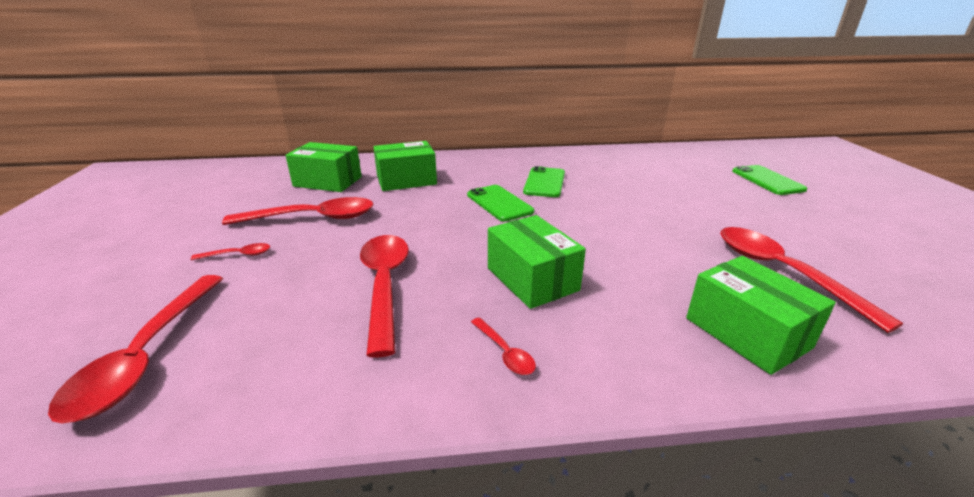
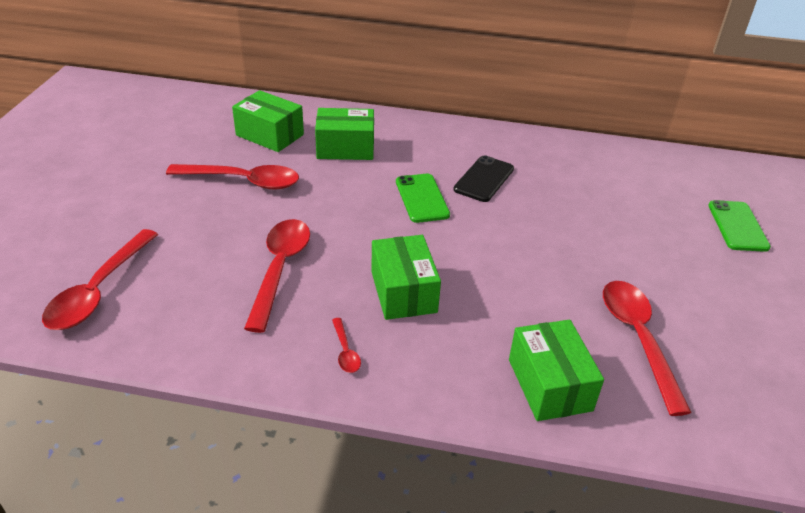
camera: 15 degrees right, 10 degrees up
red spoon [191,243,270,260] -> none
green phone [523,166,565,197] -> black phone [453,155,514,202]

